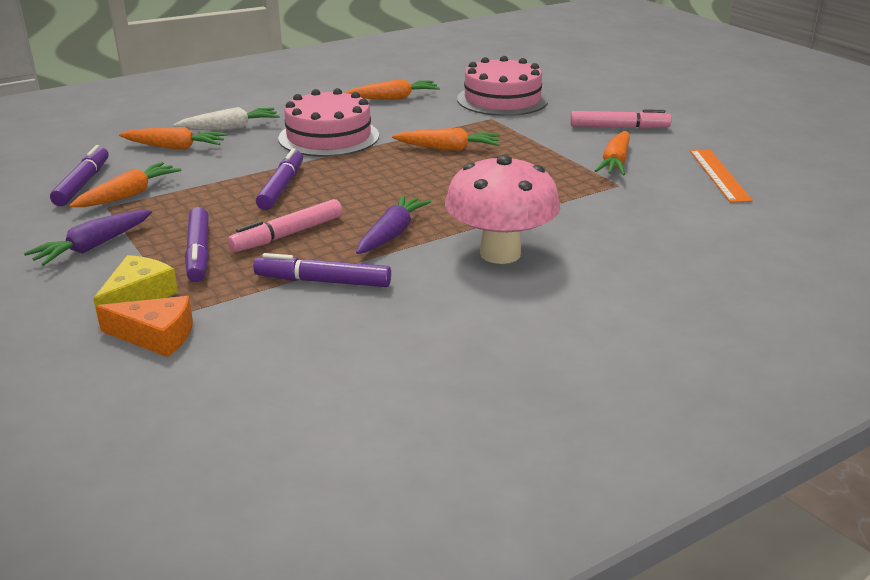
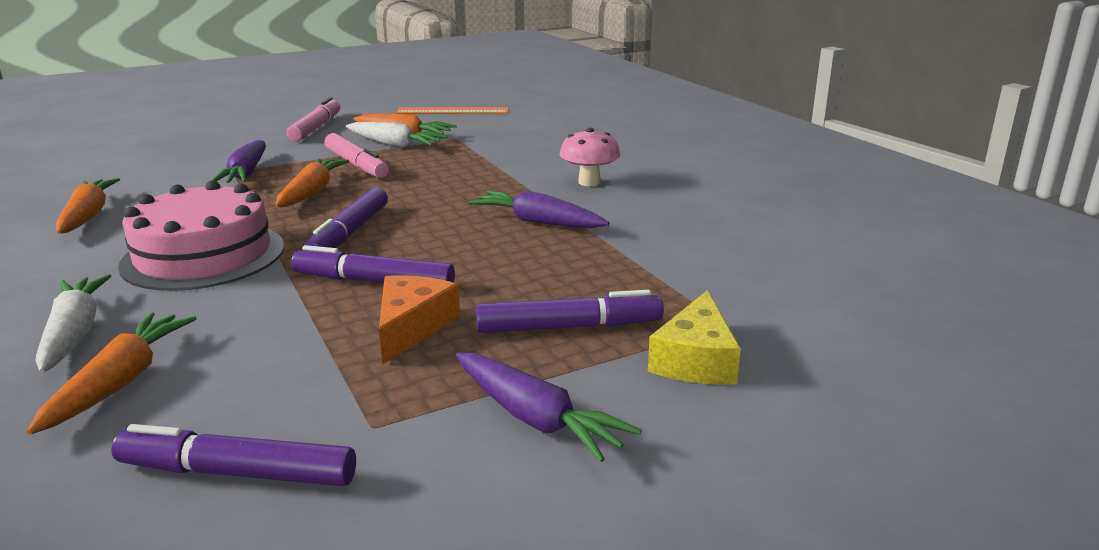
camera: 85 degrees left, 5 degrees down
orange carrot [69,162,181,207] -> none
yellow cheese [93,255,178,322] -> yellow cheese turned 105 degrees counterclockwise [648,290,741,385]
orange cheese [95,296,193,357] -> orange cheese moved to [379,275,460,364]
pink marker [227,199,343,252] -> pink marker moved to [325,133,389,178]
purple marker [253,253,391,287] -> purple marker moved to [304,187,388,251]
pink mushroom [445,155,560,264] -> pink mushroom [560,128,620,186], size x0.55
pink cake [457,56,548,116] -> none
none -> purple carrot [211,140,266,183]
none -> white carrot [346,122,448,148]

